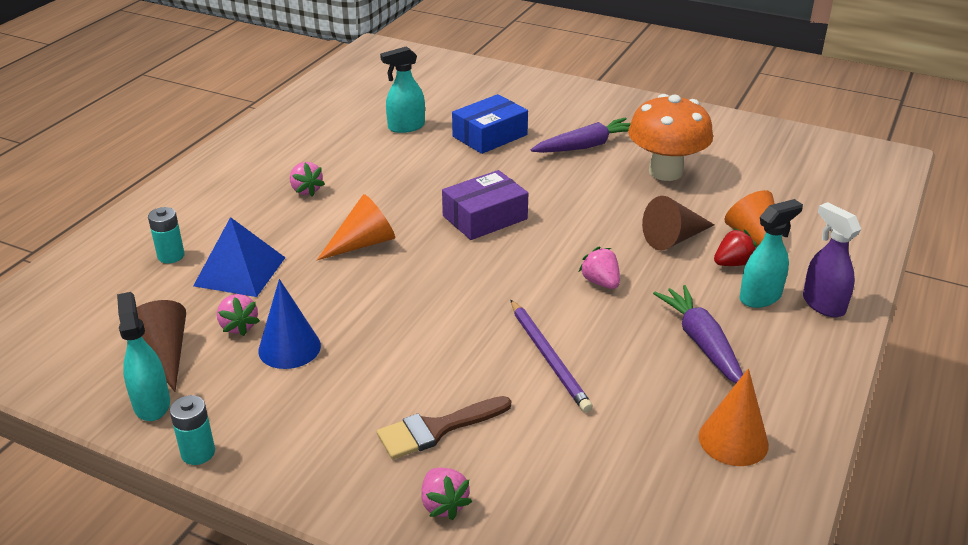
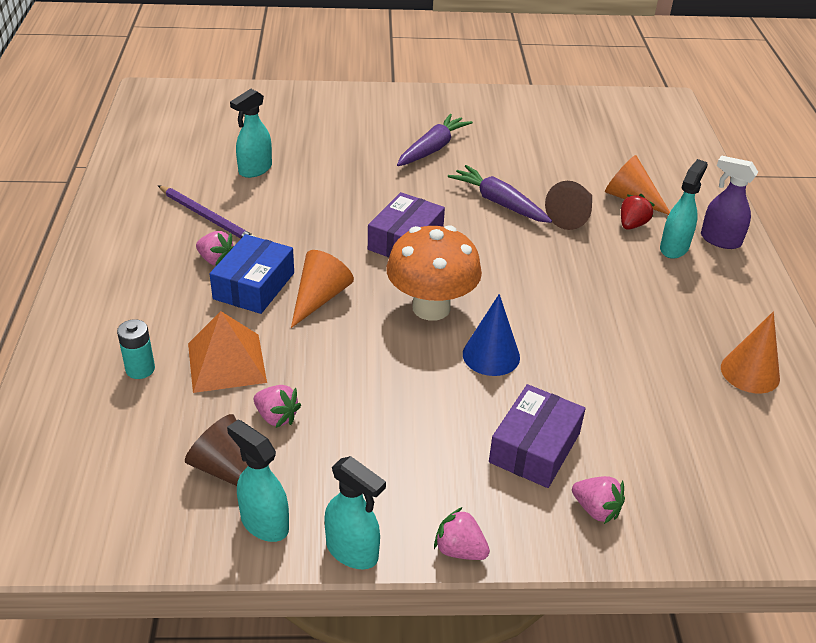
camera: 30 degrees left, 5 degrees up
turquoise battery [170,395,215,465] -> turquoise spray bottle [324,456,386,570]
blue pyramid [193,217,285,297] -> orange pyramid [188,311,267,393]
blue cone [258,279,321,369] -> blue cone moved to [463,294,520,376]
brown brush [377,396,511,459] -> purple box [489,384,586,488]
blue box [452,94,528,154] -> blue box moved to [210,234,294,314]
purple pencil [510,299,593,413] -> purple pencil moved to [158,185,256,239]
pink strawberry [579,246,620,289] -> pink strawberry moved to [434,507,490,560]
orange mushroom [628,94,713,181] -> orange mushroom moved to [386,225,482,321]
purple carrot [653,285,743,383] -> purple carrot moved to [448,165,552,223]

